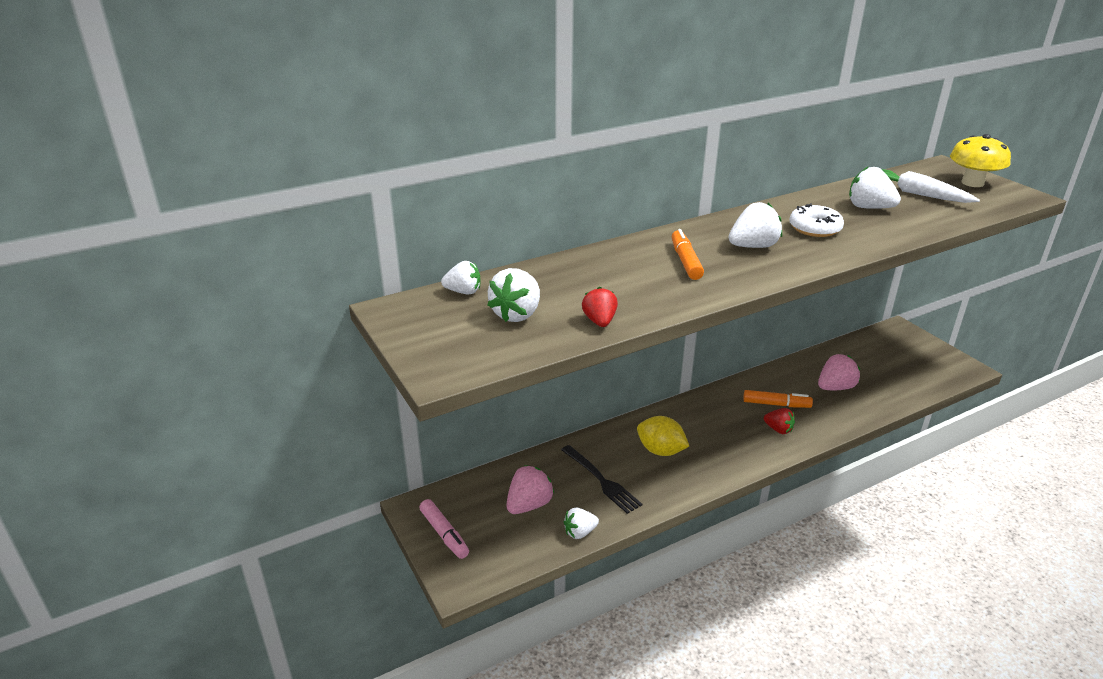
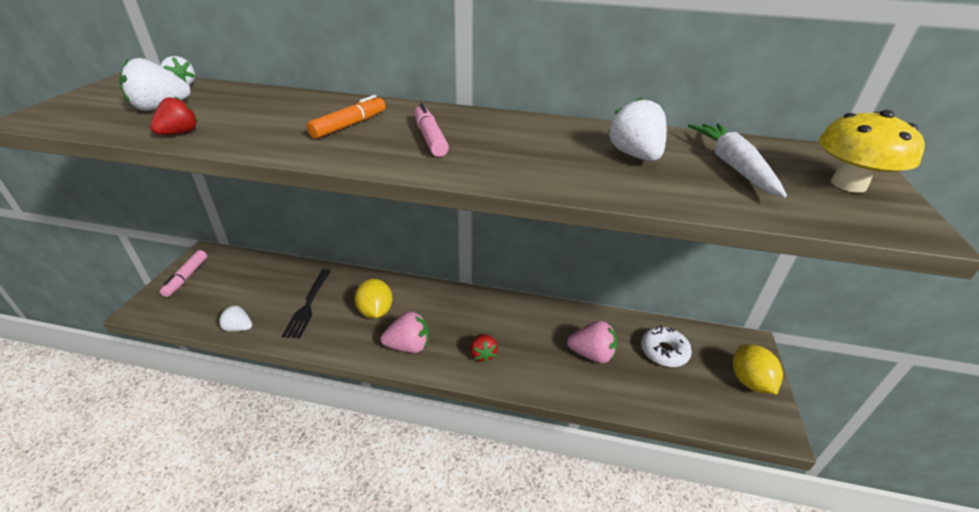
camera: 40 degrees right, 5 degrees up
pink strawberry [506,465,555,514] -> pink strawberry moved to [380,312,429,353]
white strawberry [729,202,782,248] -> pink marker [414,103,449,157]
orange marker [743,390,813,408] -> none
white donut [789,204,844,237] -> white donut moved to [641,325,692,367]
none -> yellow lemon [733,344,783,395]

